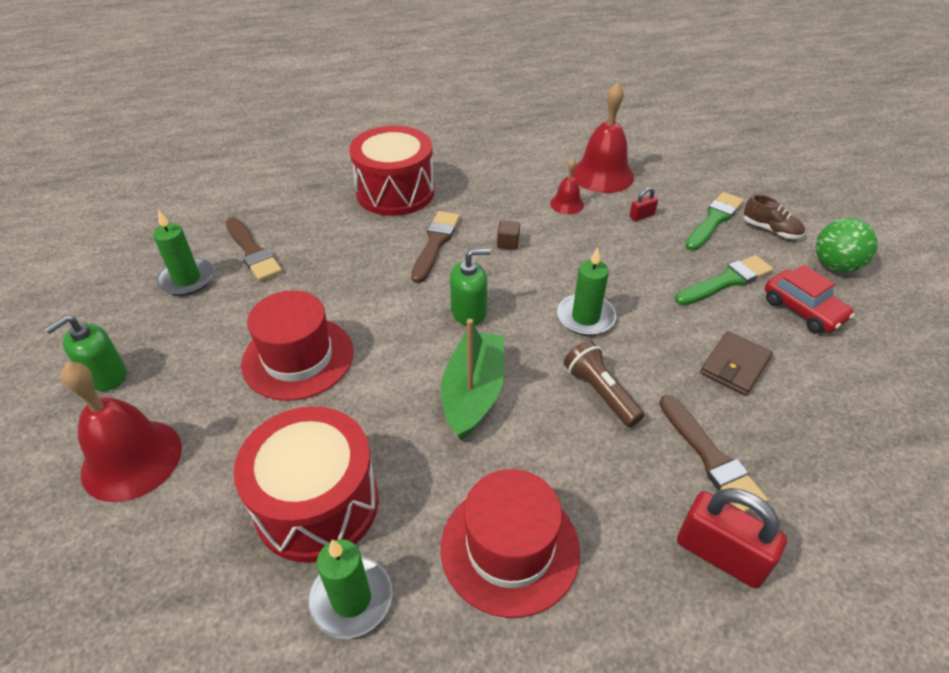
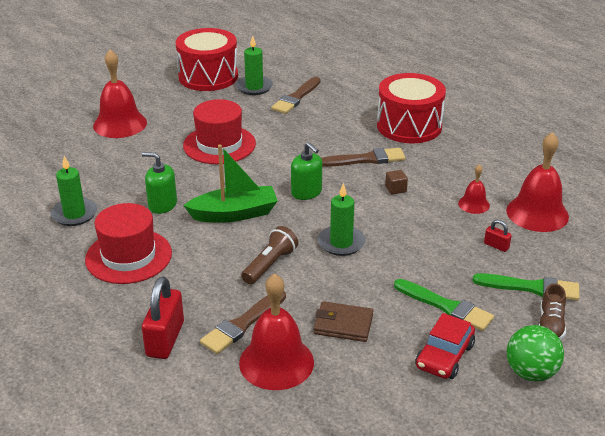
camera: 65 degrees right, 10 degrees down
green soap dispenser [45,315,127,391] -> green soap dispenser moved to [142,152,177,214]
red drum [234,406,379,563] -> red drum moved to [176,28,238,91]
none -> red bell [239,274,314,390]

